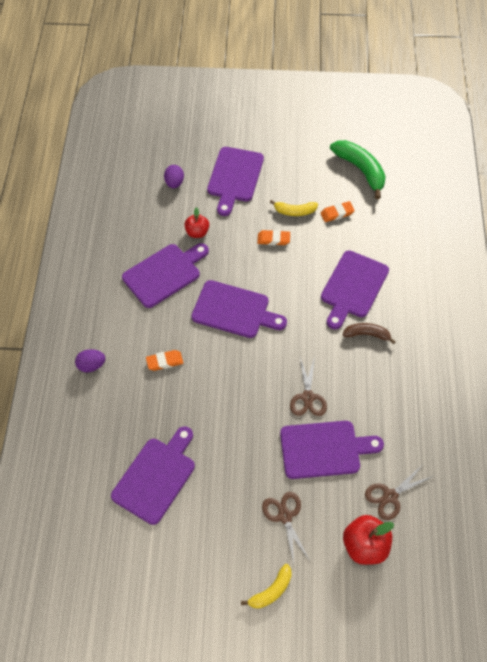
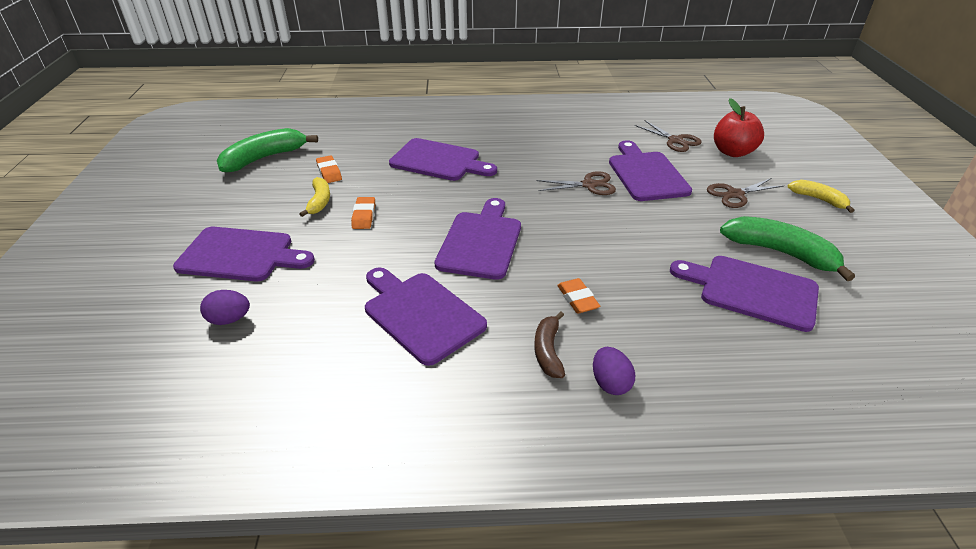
camera: 95 degrees left, 20 degrees down
red apple [184,207,209,238] -> none
brown banana [343,323,396,344] -> brown banana moved to [534,312,565,378]
none -> green banana [720,216,855,281]

